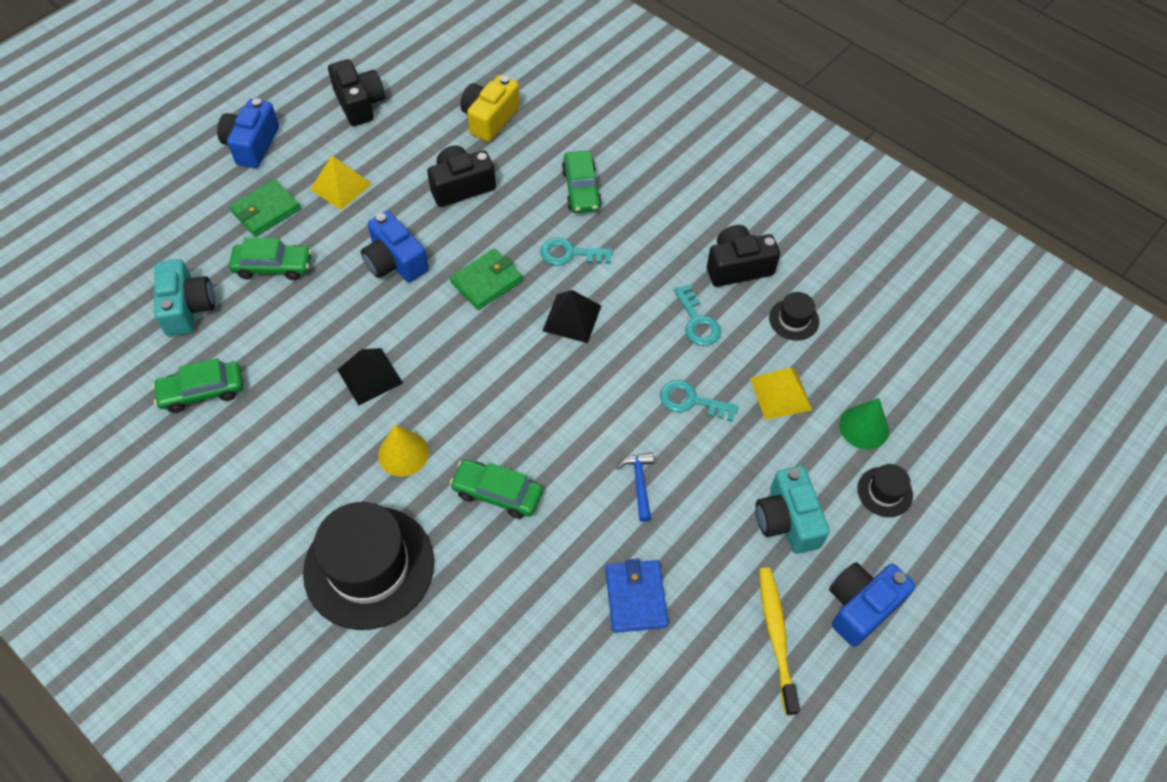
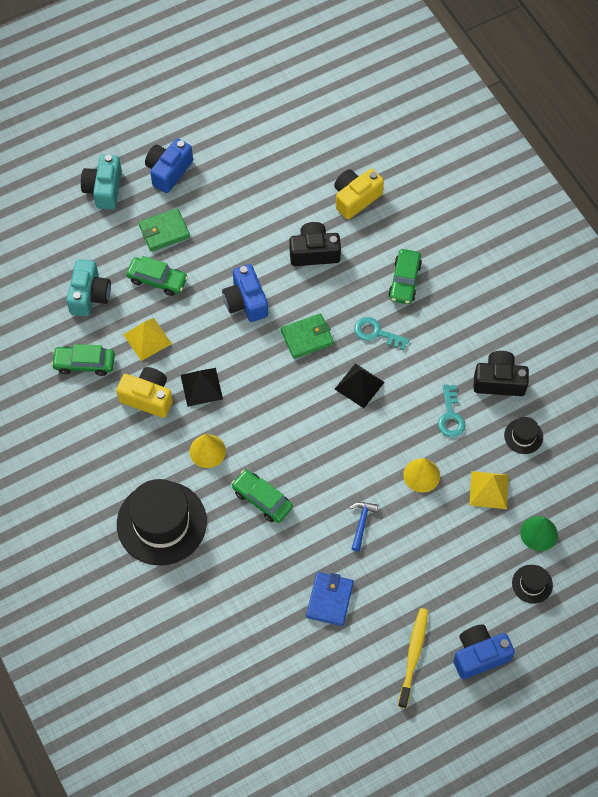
camera: 20 degrees right, 5 degrees up
yellow pyramid [310,155,372,210] -> yellow pyramid moved to [123,318,172,361]
black camera [328,59,385,126] -> none
turquoise key [660,380,738,422] -> yellow cone [403,458,440,493]
turquoise camera [755,466,830,554] -> turquoise camera moved to [81,155,122,210]
none -> yellow camera [116,367,173,418]

